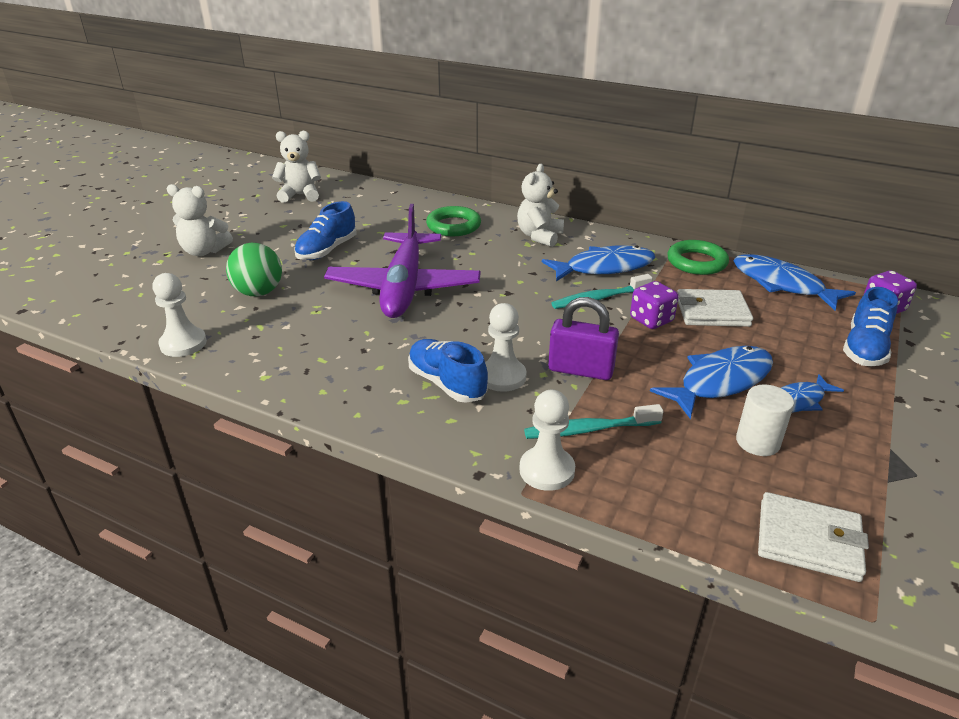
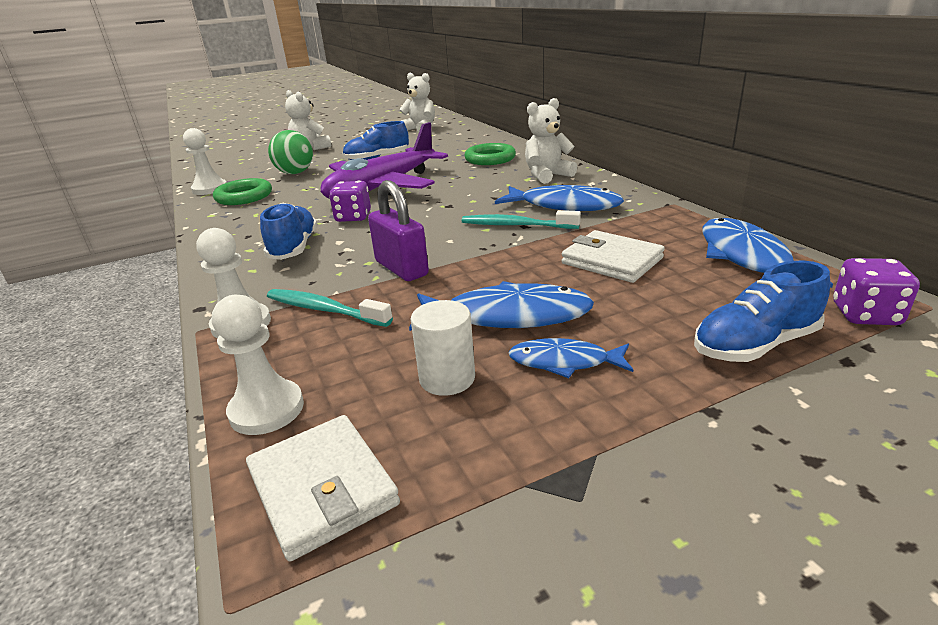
camera: 40 degrees right, 5 degrees down
white pawn [485,303,527,392] -> white pawn moved to [212,295,304,435]
purple dice [630,281,679,329] -> purple dice moved to [329,181,371,222]
green ring [667,240,729,275] -> green ring moved to [213,178,272,205]

